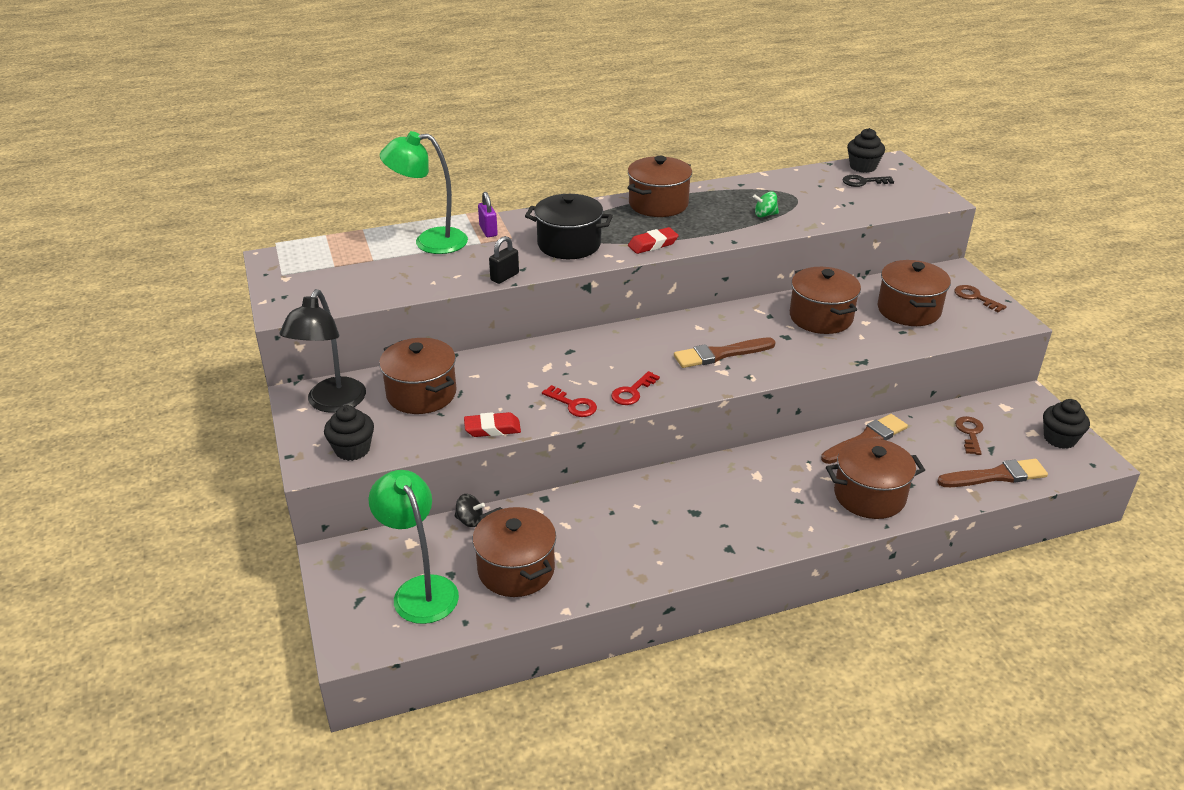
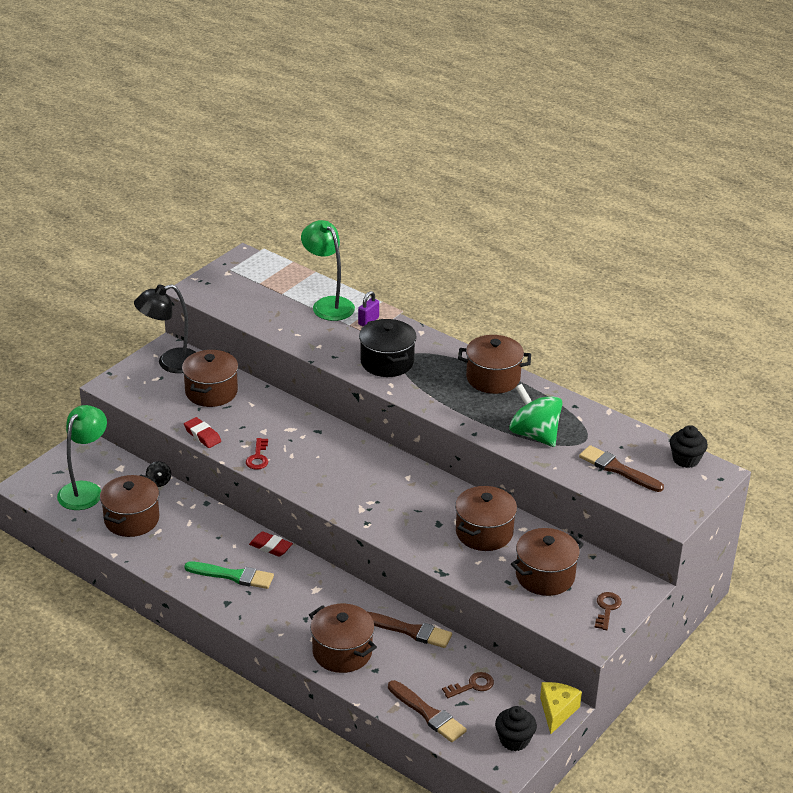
camera: 55 degrees right, 0 degrees up
black cupcake [324,405,374,461] -> none
black padlock [489,236,519,284] -> none
red key [611,371,660,405] -> none
red eraser [628,227,679,254] -> red eraser moved to [249,531,293,557]
brown brush [674,337,776,368] -> brown brush moved to [579,445,664,492]
green spinning top [753,192,779,217] -> green spinning top [509,384,563,447], size x2.23
black key [842,175,894,187] -> none
none -> green brush [184,561,274,589]
none -> yellow cheese [540,682,582,734]

